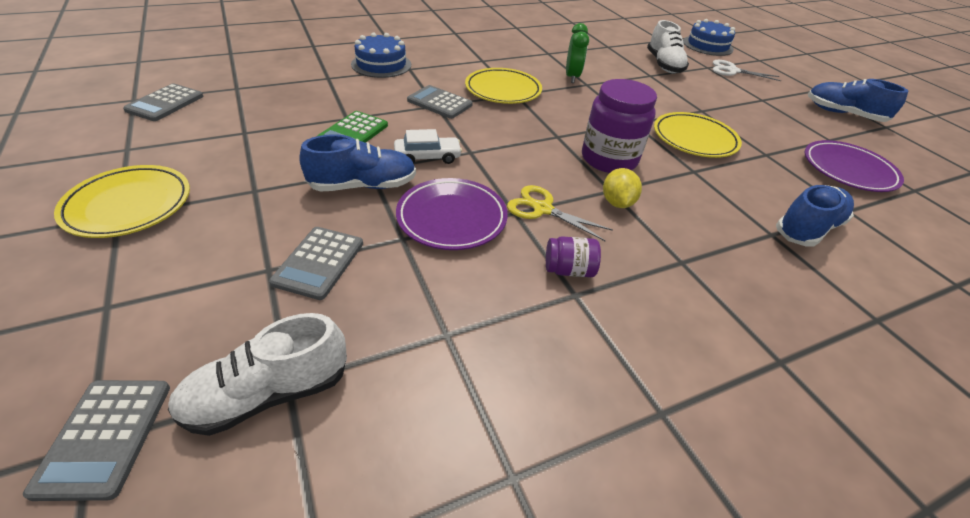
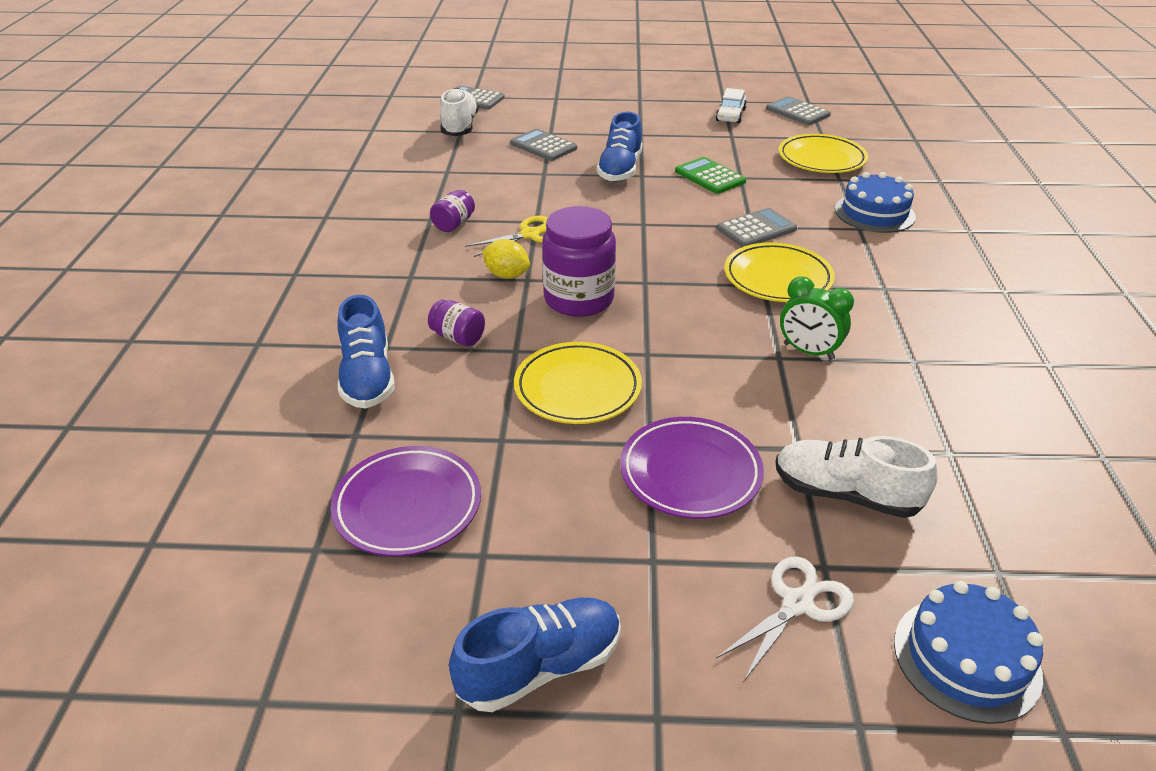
camera: 120 degrees right, 5 degrees down
yellow plate [54,165,190,238] -> yellow plate moved to [778,134,868,173]
white car [394,129,462,164] -> white car moved to [716,88,747,123]
purple plate [396,178,508,250] -> purple plate moved to [620,417,764,519]
none -> purple jar [428,300,485,346]

